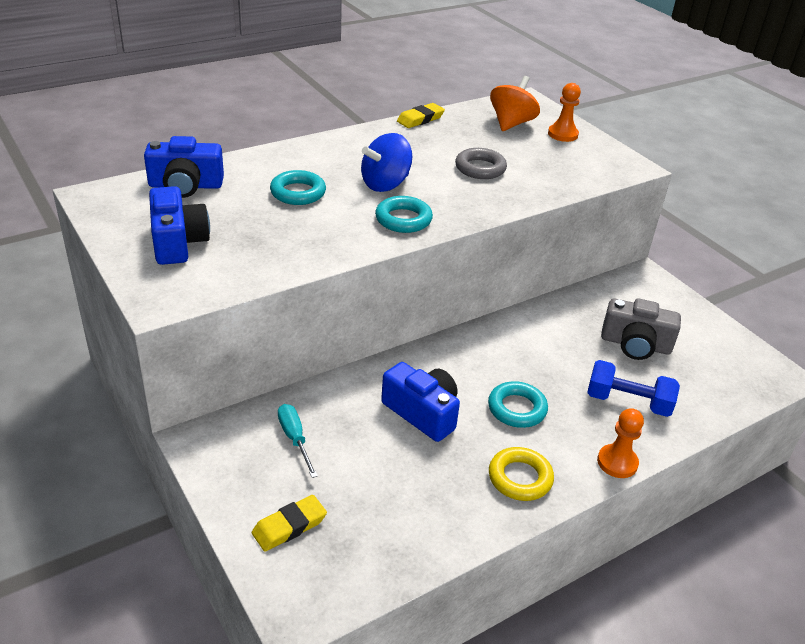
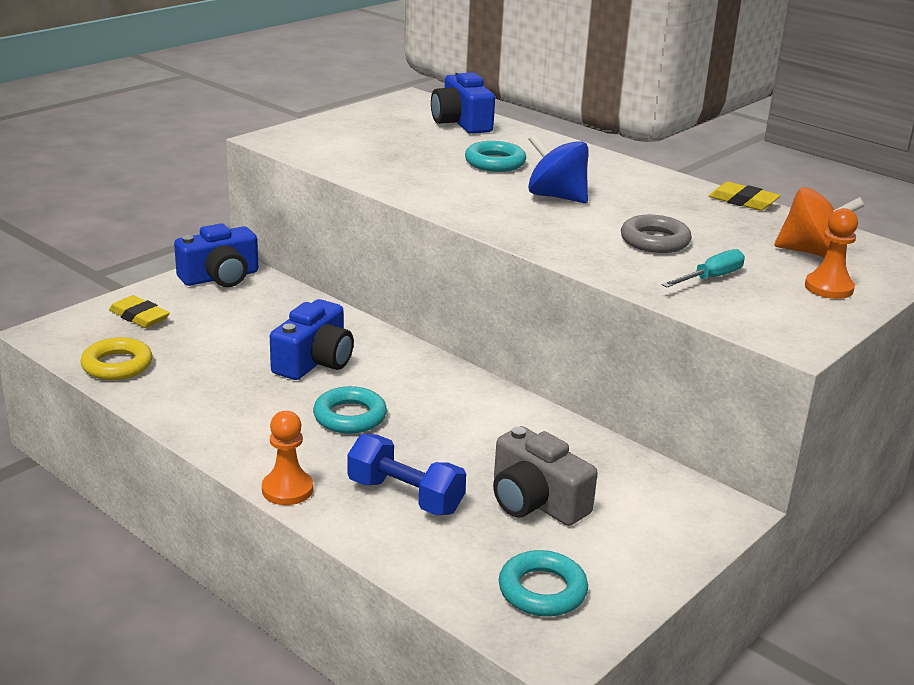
camera: 75 degrees right, 10 degrees down
blue camera [149,186,210,265] -> blue camera moved to [174,224,258,287]
turquoise screwdriver [278,404,318,478] -> turquoise screwdriver moved to [662,249,745,287]
turquoise ring [375,196,433,233] -> turquoise ring moved to [499,550,588,616]
yellow ring [489,447,554,501] -> yellow ring moved to [80,337,152,380]
blue dumbbell [587,360,680,417] -> blue dumbbell turned 60 degrees counterclockwise [347,434,466,515]
grey camera [601,298,681,360] -> grey camera turned 45 degrees counterclockwise [493,426,598,526]

